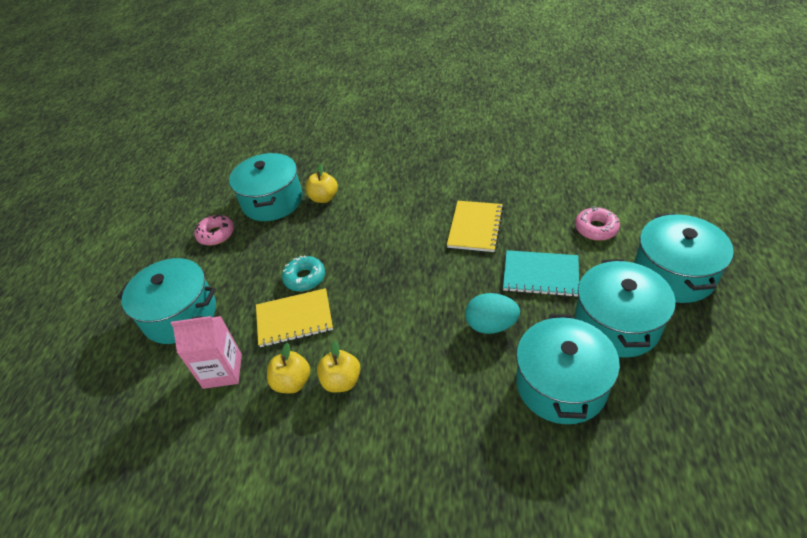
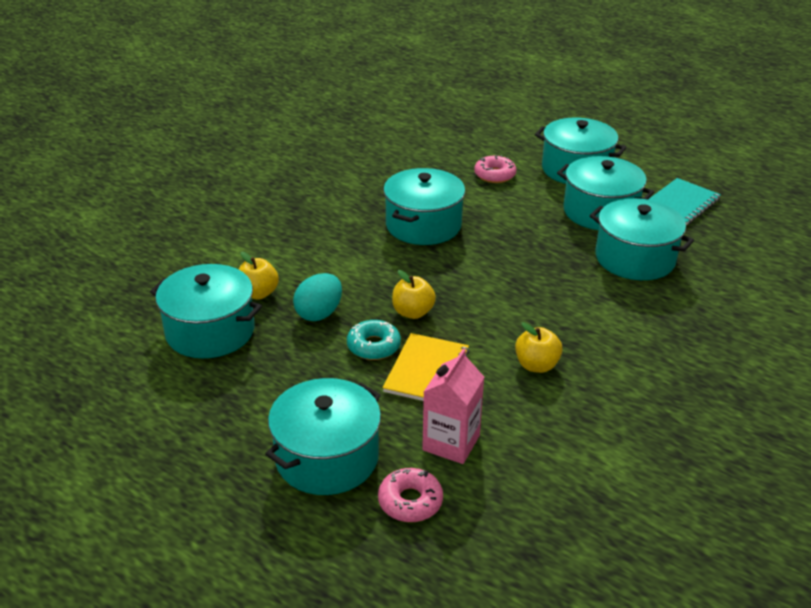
camera: 65 degrees left, 10 degrees down
pink donut [194,215,234,245] -> pink donut moved to [378,468,443,522]
yellow apple [267,343,310,394] -> yellow apple moved to [392,270,436,319]
yellow notebook [447,201,504,252] -> turquoise pot [384,168,465,245]
turquoise egg [465,293,520,334] -> turquoise egg moved to [293,273,342,321]
turquoise notebook [503,250,579,297] -> turquoise notebook moved to [648,178,721,225]

